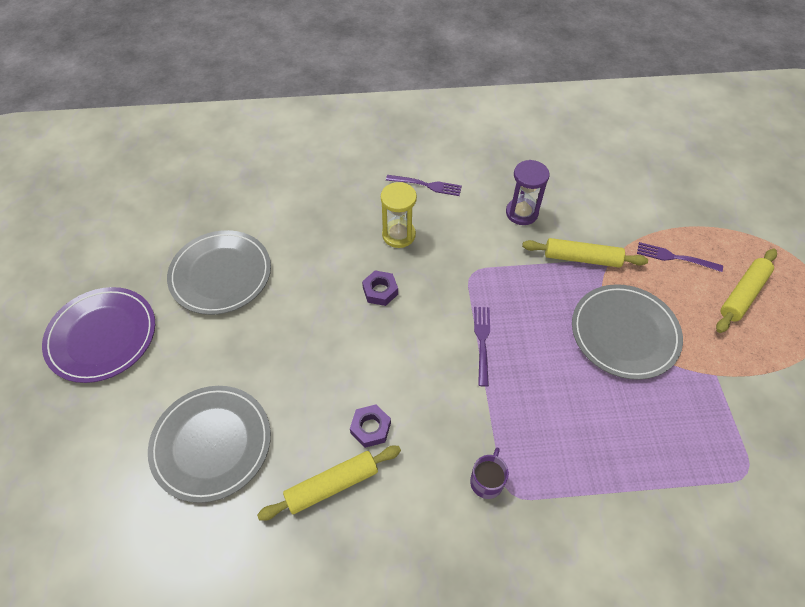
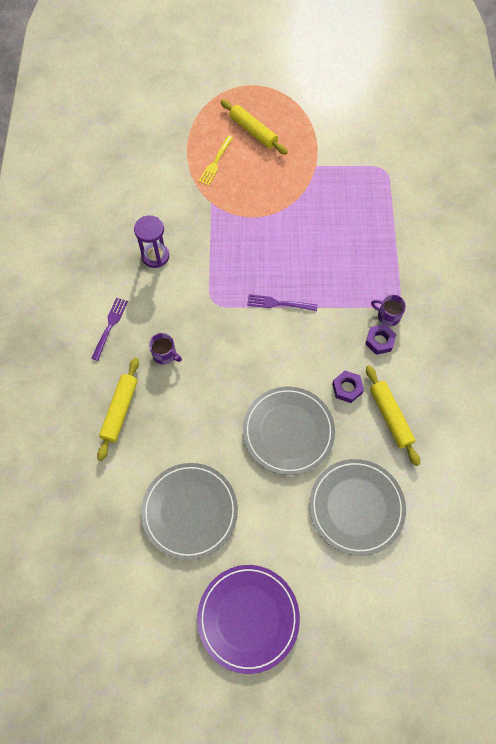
camera: 85 degrees left, 10 degrees up
purple nut [362,270,398,306] -> purple nut moved to [365,324,396,355]
yellow hourglass [381,182,417,248] -> purple mug [149,333,182,365]
yellow rolling pin [522,238,648,268] -> yellow rolling pin moved to [97,358,139,461]
grey plate [572,284,683,380] -> grey plate moved to [243,387,335,475]
purple fork [637,242,723,272] -> yellow fork [199,136,233,186]

